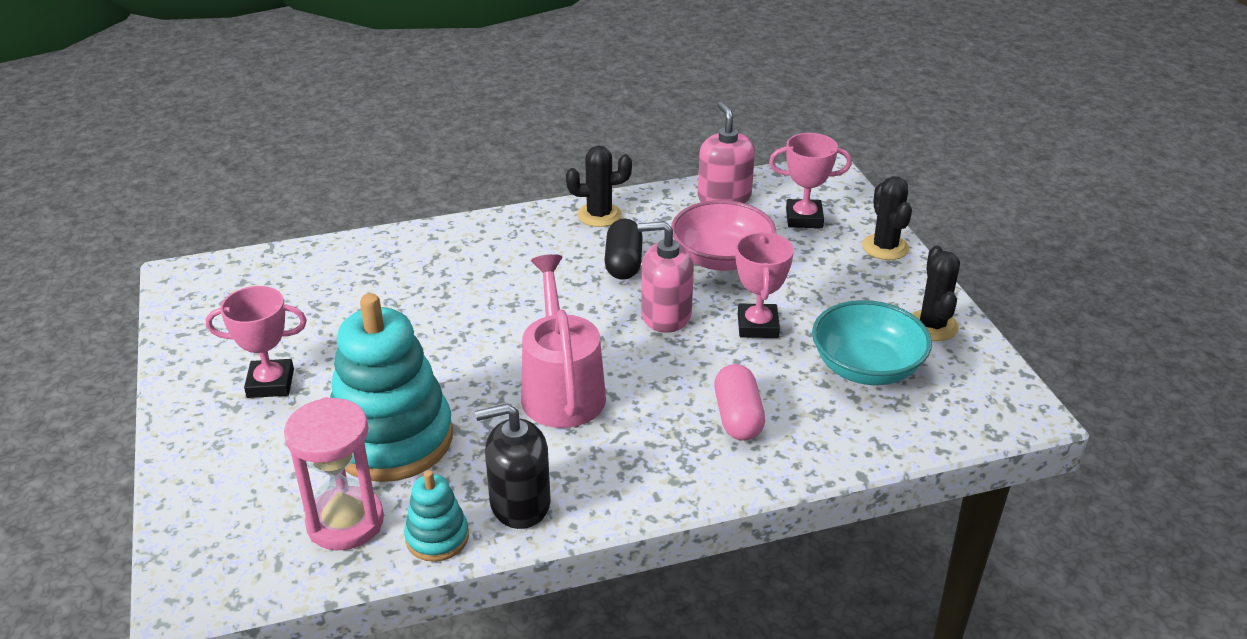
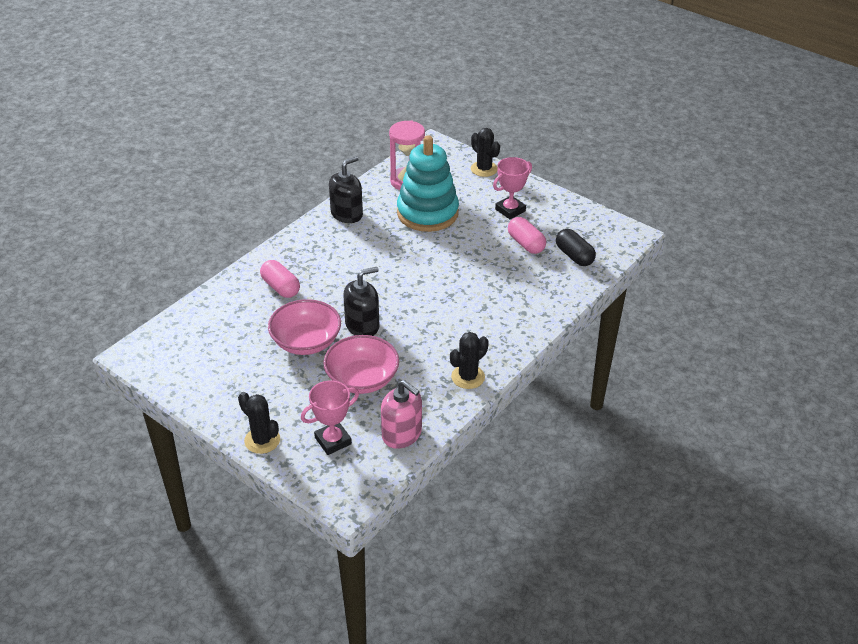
camera: 145 degrees right, 5 degrees up
turquoise stacking toy [404,470,469,562] -> none
pink watering can [521,254,606,428] -> none
black capsule [604,219,643,280] -> black capsule moved to [556,229,596,266]
pink soap dispenser [638,221,694,333] -> black soap dispenser [343,267,379,336]
pink trophy [736,232,794,338] -> pink bowl [268,299,341,355]
turquoise bowl [812,300,932,385] -> none
black cactus [912,246,960,341] -> black cactus moved to [471,128,500,177]
none -> pink capsule [508,217,546,254]

